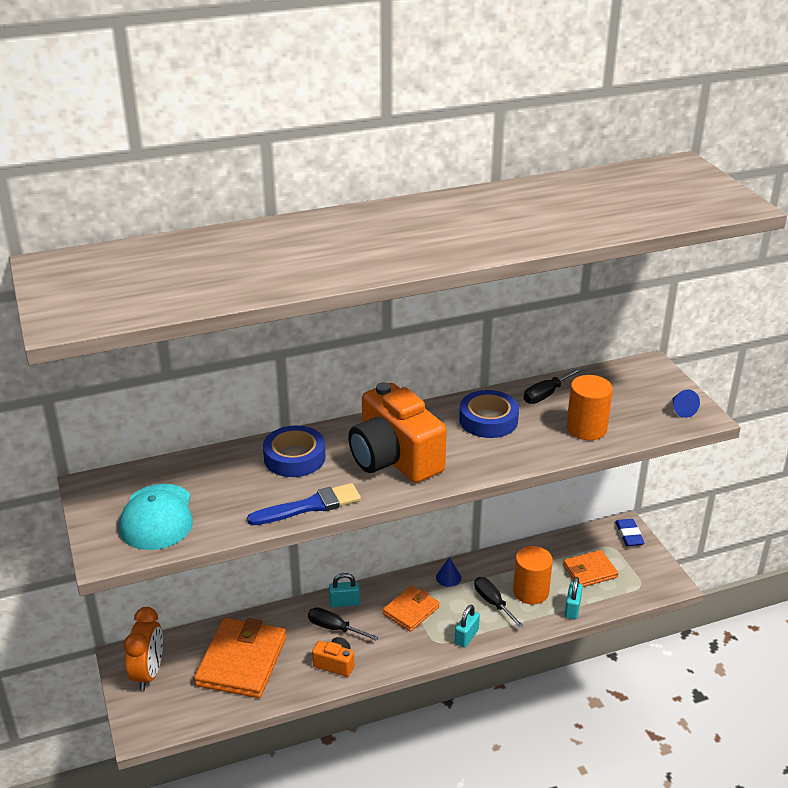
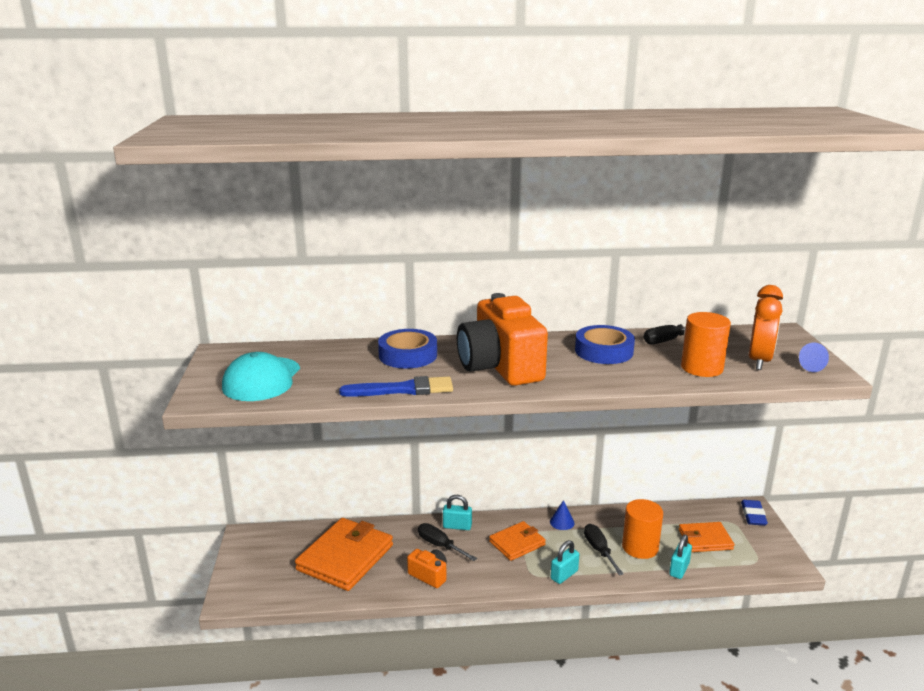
camera: 15 degrees right, 10 degrees down
orange clock [124,607,163,691] -> orange clock moved to [749,285,783,370]

